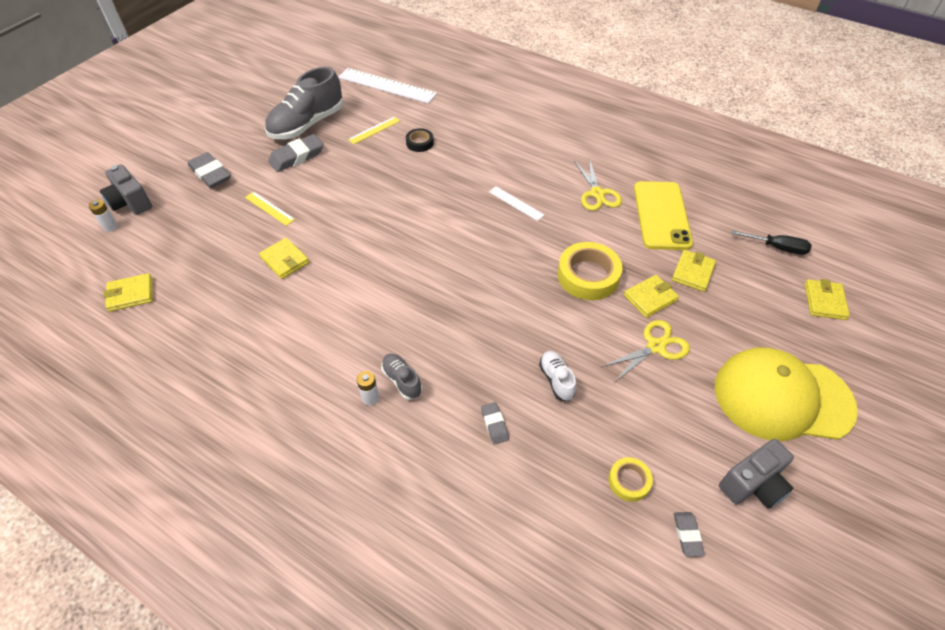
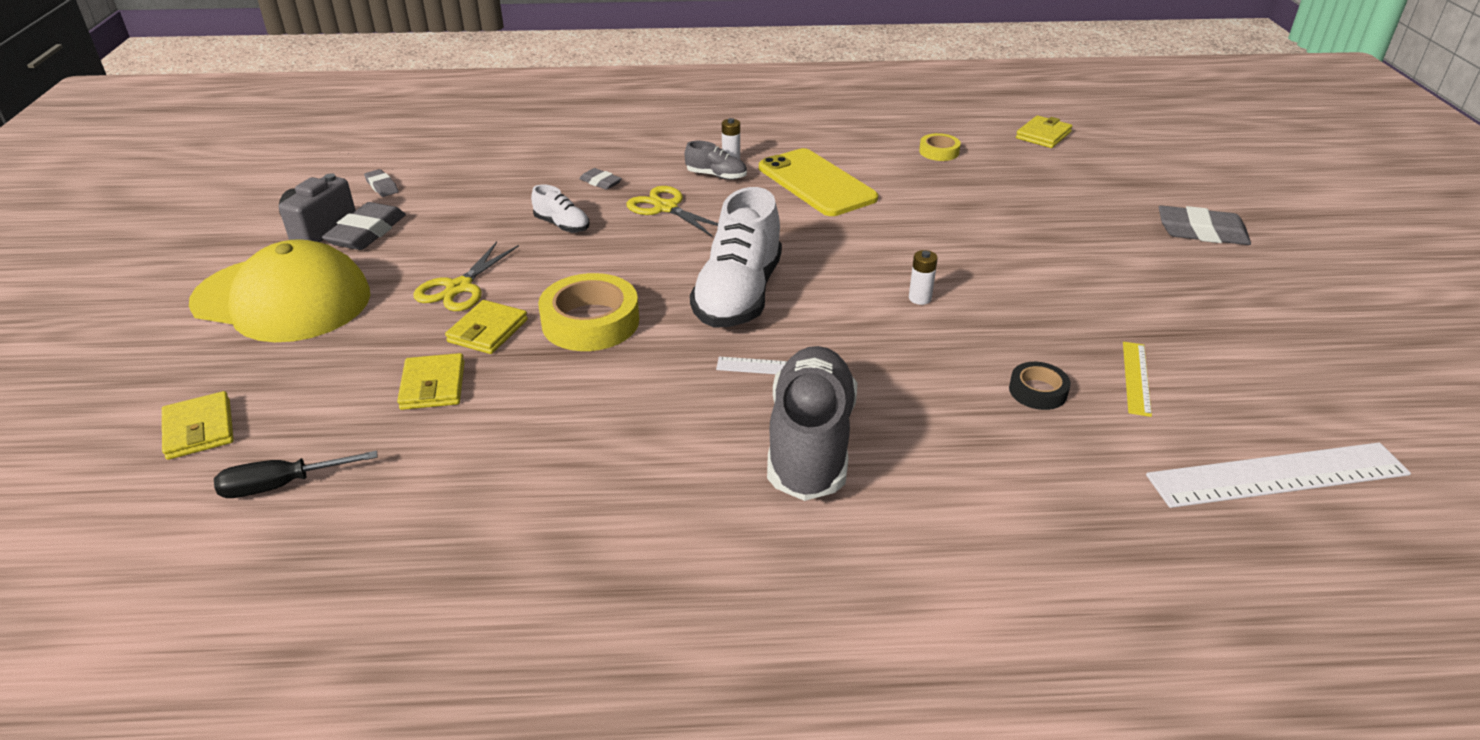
camera: 145 degrees right, 15 degrees down
white battery [89,200,118,232] -> white battery moved to [909,250,938,305]
grey camera [100,164,152,215] -> none
yellow ruler [245,192,295,226] -> none
yellow wallet [259,238,309,279] -> none
grey shoe [265,67,343,139] -> grey shoe moved to [767,346,857,501]
grey eraser [268,134,324,172] -> grey eraser moved to [322,202,406,250]
yellow scissors [574,158,622,211] -> yellow scissors moved to [626,186,718,237]
yellow tape [608,457,653,502] -> yellow tape moved to [919,133,961,161]
yellow phone [634,181,693,250] -> yellow phone moved to [759,148,878,216]
yellow cap [715,347,858,441] -> yellow cap turned 45 degrees clockwise [189,239,370,342]
none -> white shoe [690,187,782,328]

